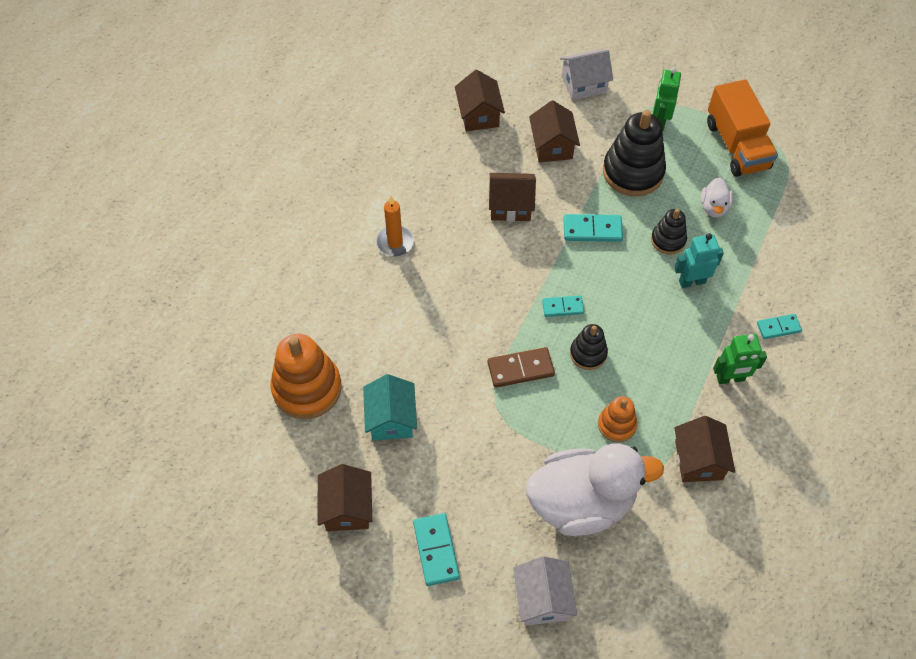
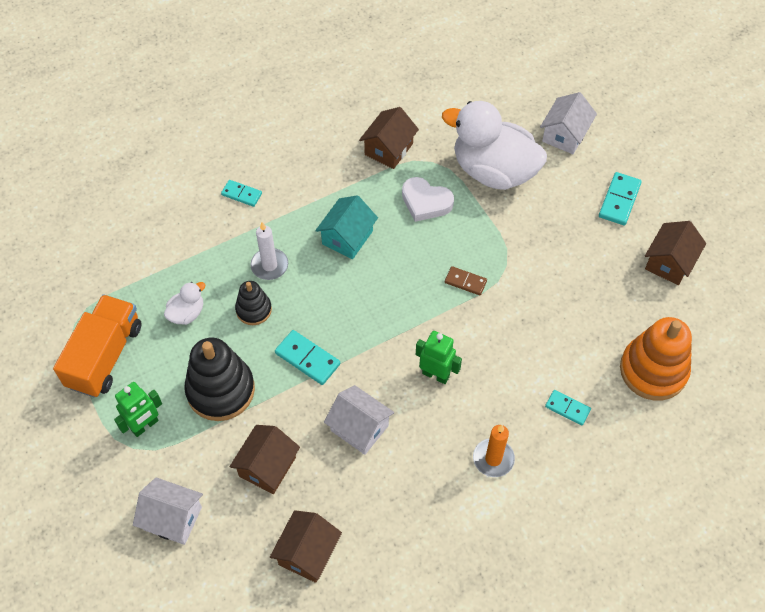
camera: 145 degrees left, 0 degrees up
turquoise house [363,374,417,440] -> turquoise house moved to [315,195,378,259]
brown domino [487,347,555,388] -> brown domino [445,266,487,295], size x0.66
brown house [489,173,536,222] -> white house [324,385,394,455]
turquoise domino [542,296,584,317] -> turquoise domino moved to [545,390,591,425]
black stacking toy [570,324,608,370] -> none
orange stacking toy [598,396,637,442] -> white heart [402,177,454,222]
turquoise robot [674,233,724,288] -> white candle [250,222,288,280]
green robot [713,334,767,384] -> green robot moved to [416,331,462,384]

